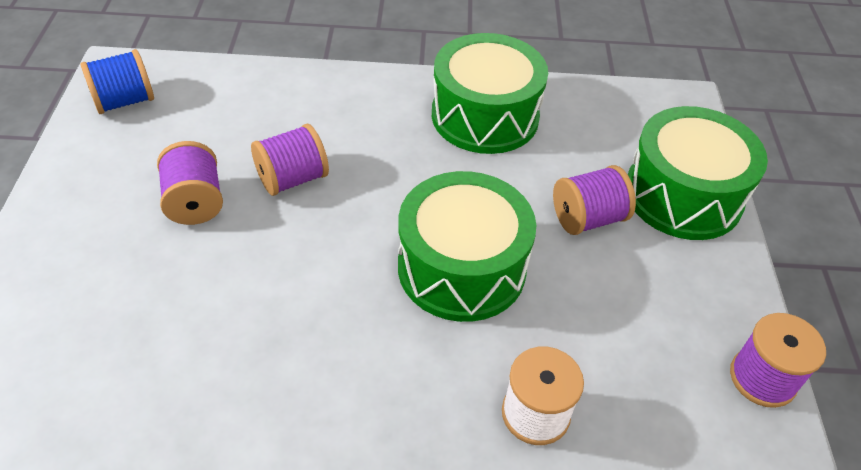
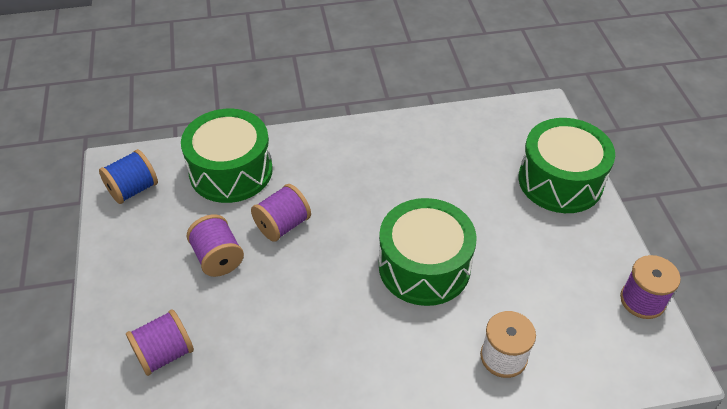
camera: 10 degrees left, 0 degrees up
green drum [432,33,548,154] -> green drum moved to [181,109,273,203]
purple spool [553,165,636,235] -> purple spool moved to [126,309,194,376]

